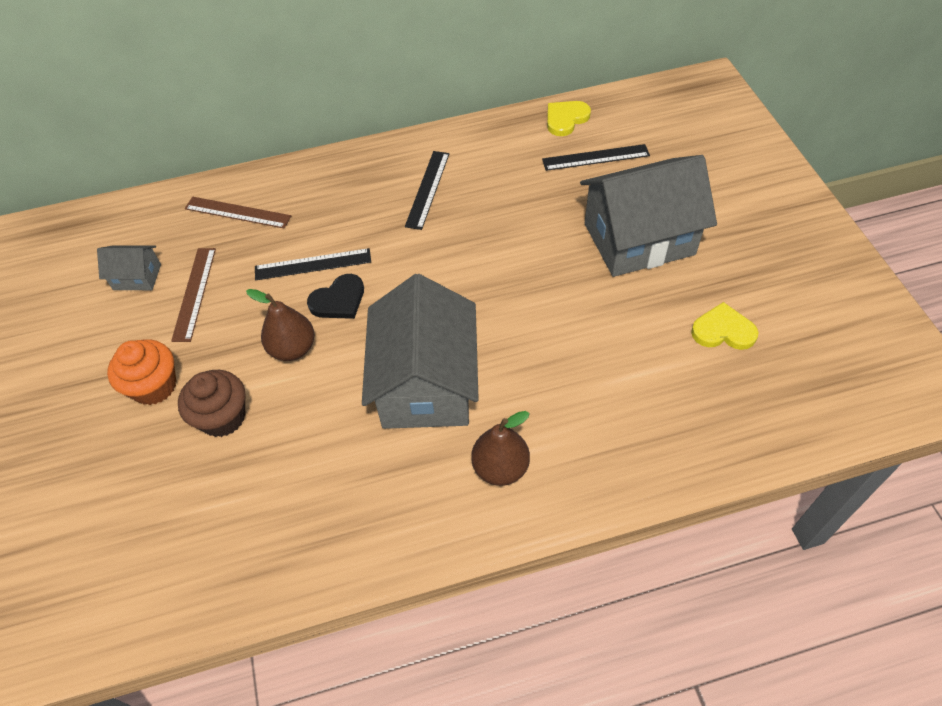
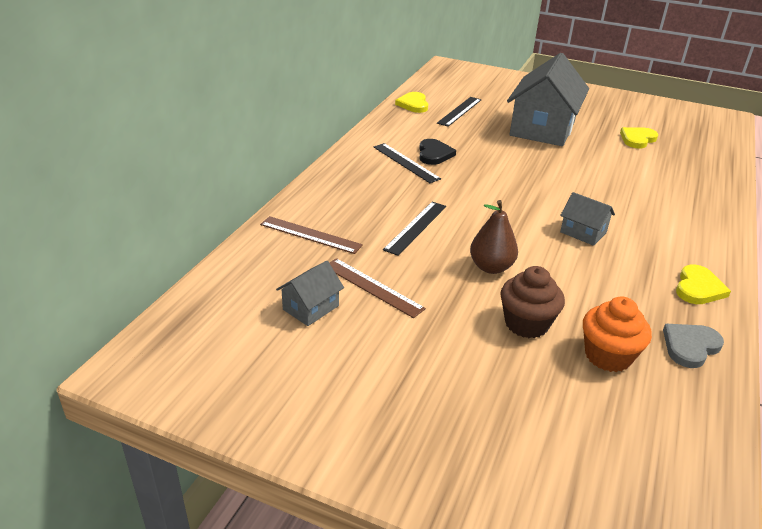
camera: 55 degrees left, 20 degrees down
orange cupcake [107,339,176,405] -> orange cupcake moved to [583,296,652,372]
brown ruler [185,197,291,229] -> brown ruler turned 60 degrees clockwise [260,216,363,254]
black heart [307,274,364,319] -> black heart moved to [419,139,456,165]
grey house [362,274,479,429] -> grey house [560,192,615,246], size x0.45
brown pear [471,411,530,486] -> none
none -> grey heart [663,324,724,368]
none -> yellow heart [676,264,731,304]

